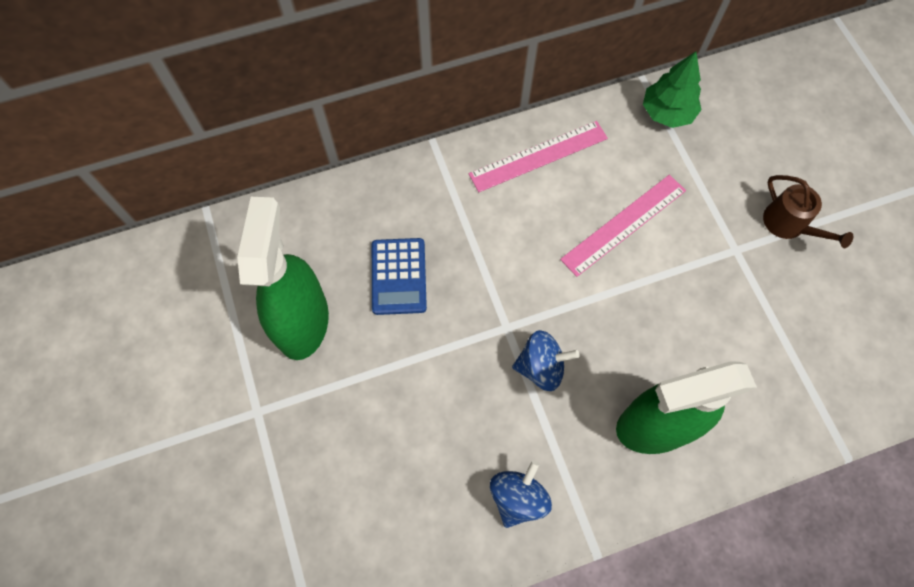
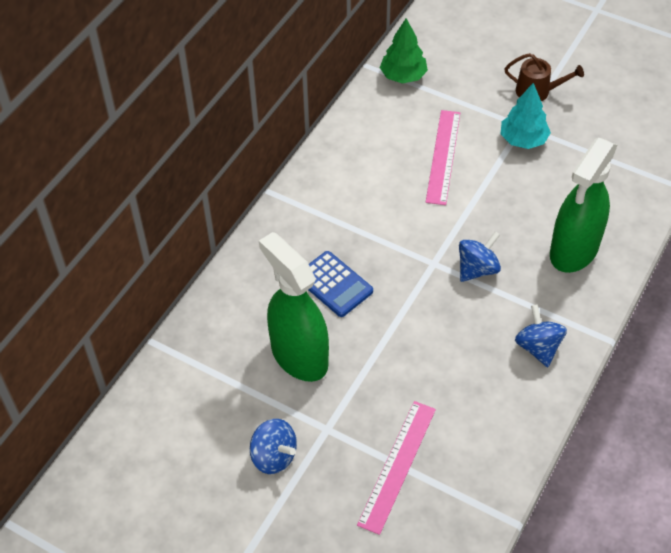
camera: 40 degrees left, 15 degrees down
pink ruler [469,121,608,192] -> pink ruler moved to [357,401,436,535]
none -> blue spinning top [250,419,297,474]
none -> turquoise tree [501,83,551,149]

